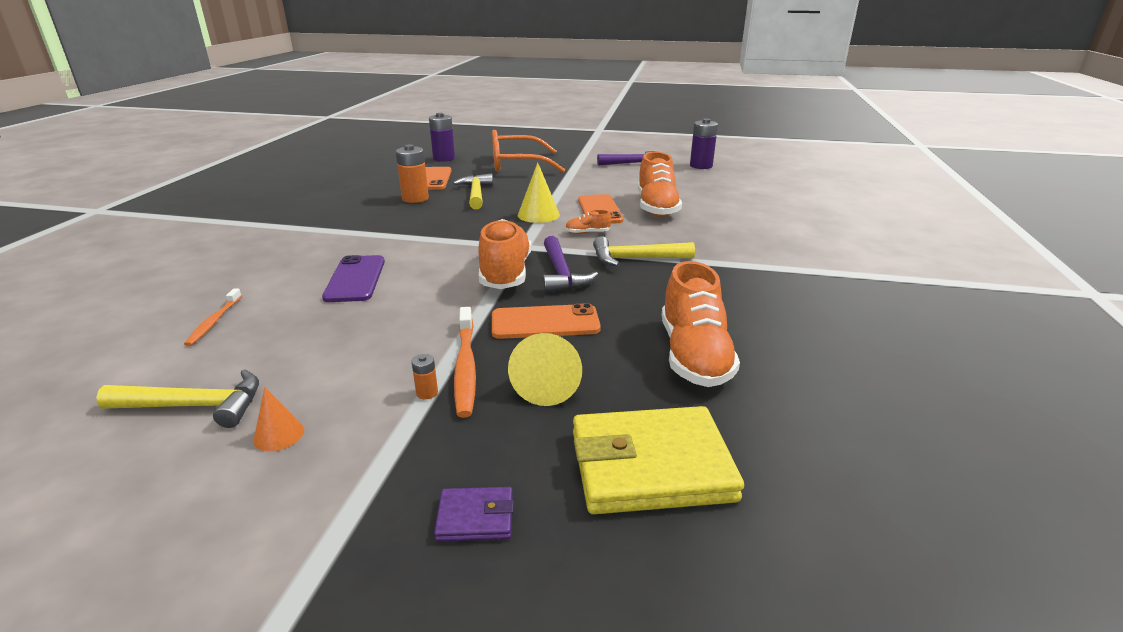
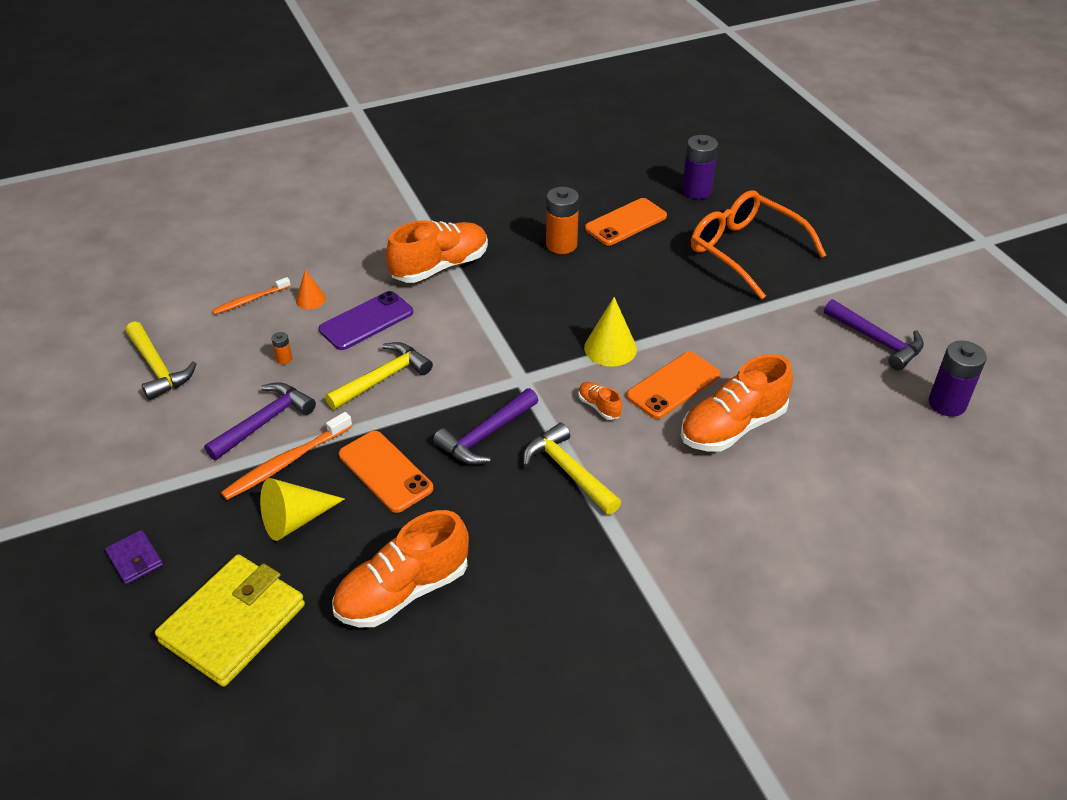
camera: 55 degrees right, 15 degrees up
orange cone [253,387,304,451] -> orange cone moved to [296,270,326,309]
orange battery [411,354,438,399] -> orange battery moved to [271,332,292,364]
yellow hammer [453,173,493,209] -> yellow hammer moved to [325,342,433,410]
orange shoe [478,219,531,289] -> orange shoe moved to [386,220,488,283]
yellow wallet [573,406,744,514] -> yellow wallet turned 75 degrees clockwise [155,554,305,687]
none -> purple hammer [204,382,316,460]

